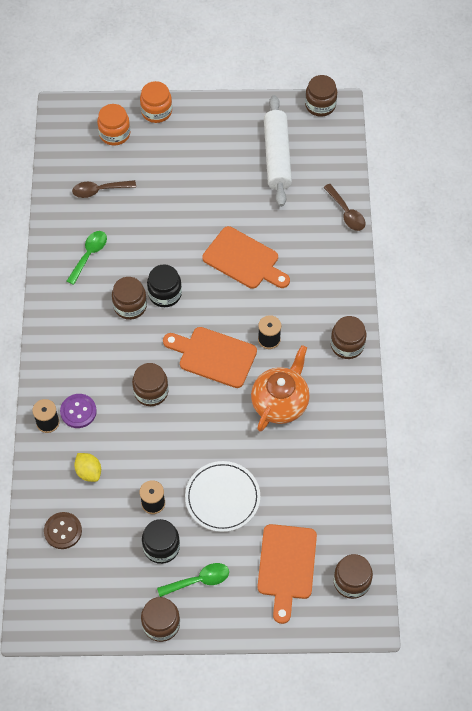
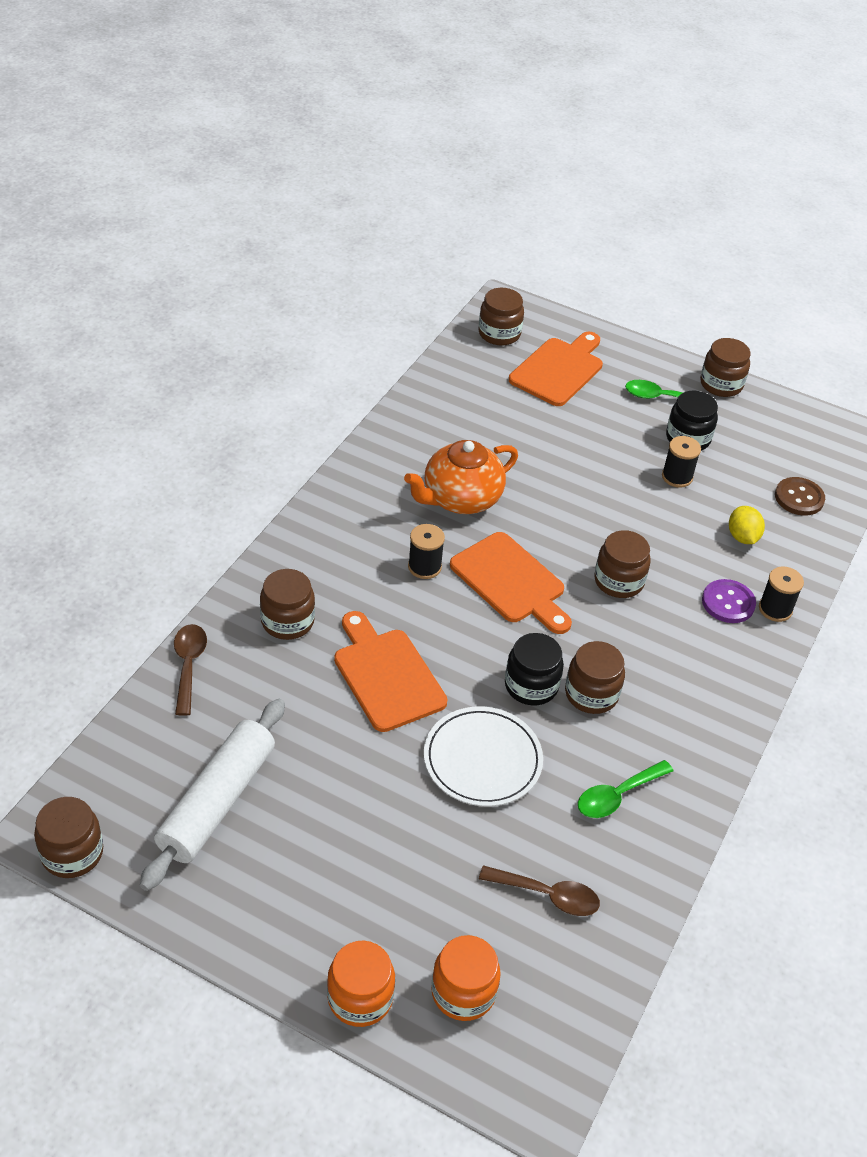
camera: 155 degrees left, 15 degrees down
white plate [185,461,260,532] -> white plate moved to [424,706,543,806]
brown jar [331,316,366,359] -> brown jar moved to [260,569,315,640]

